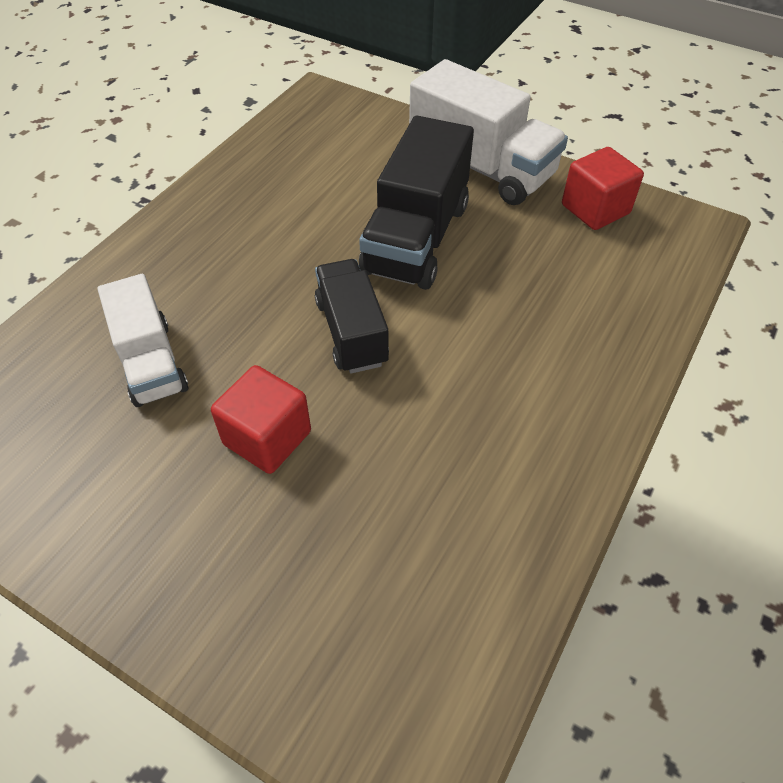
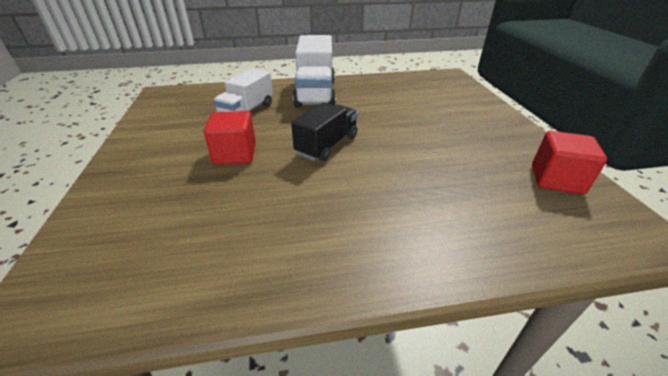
camera: 50 degrees right, 15 degrees down
black truck [359,116,474,290] -> none
white truck [409,59,568,205] -> white truck moved to [293,35,336,108]

